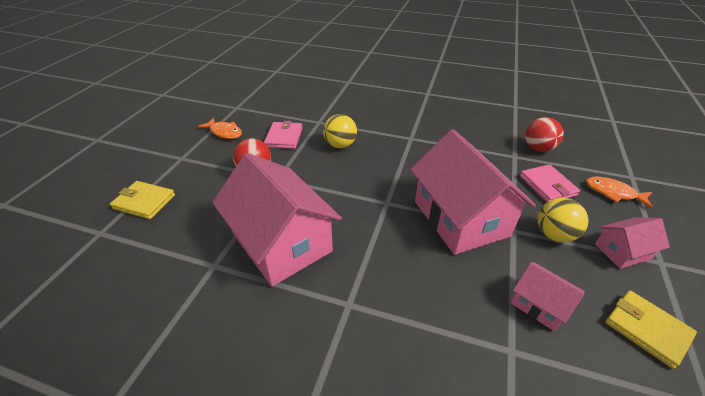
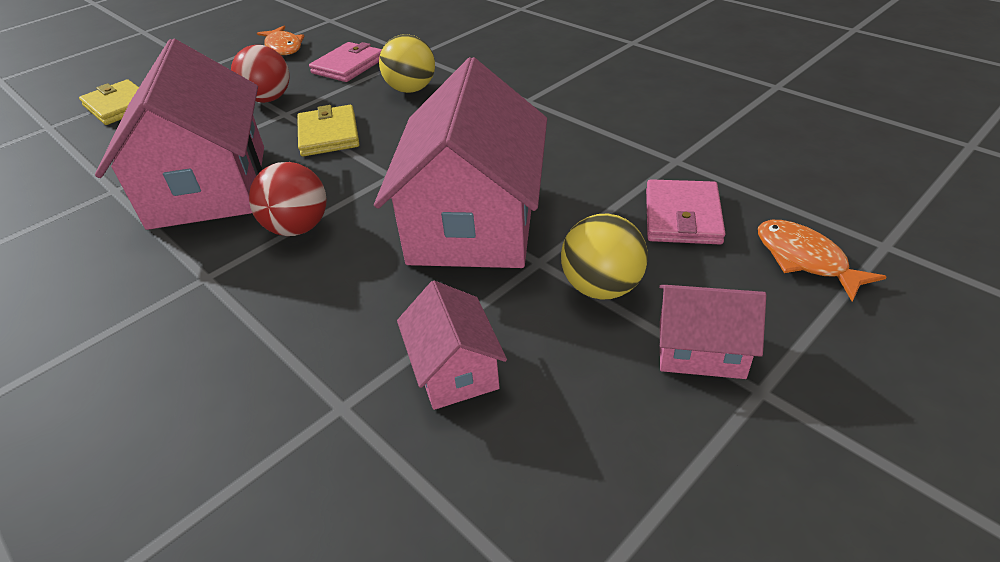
camera: 30 degrees right, 0 degrees up
red ball [525,117,563,152] -> red ball moved to [249,162,327,236]
yellow wallet [605,290,697,369] -> yellow wallet moved to [297,105,359,156]

